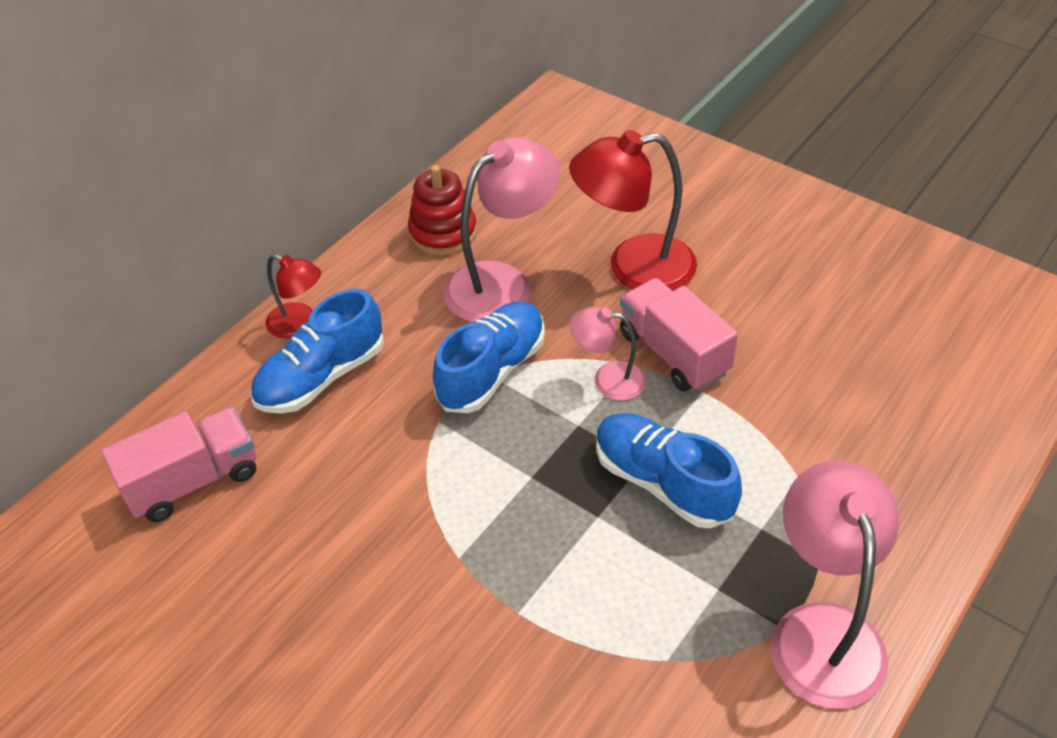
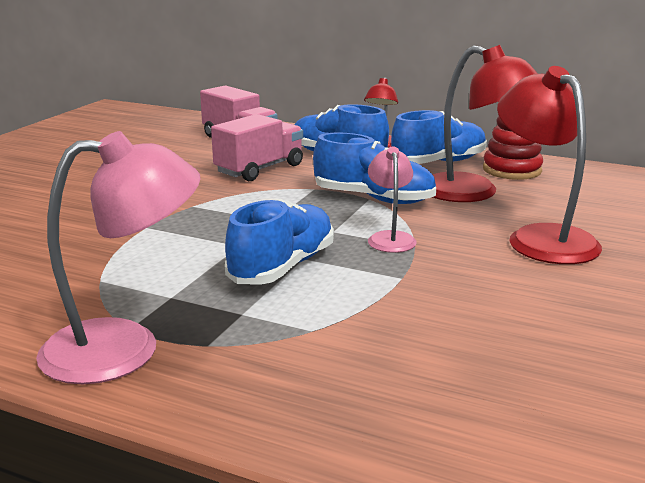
camera: 75 degrees right, 25 degrees down
pink lamp [444,137,560,322] -> red lamp [433,45,538,202]
pink truck [620,278,738,392] -> pink truck moved to [211,114,303,181]
none -> blue shoe [391,110,487,164]

